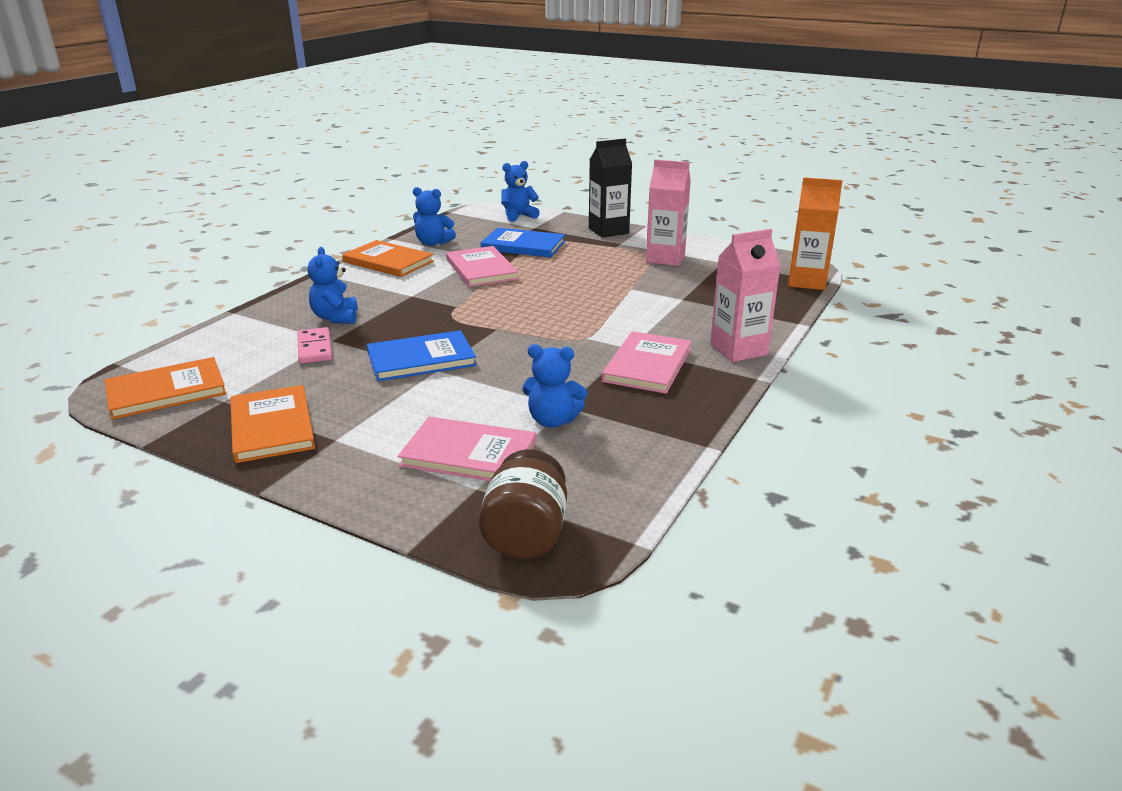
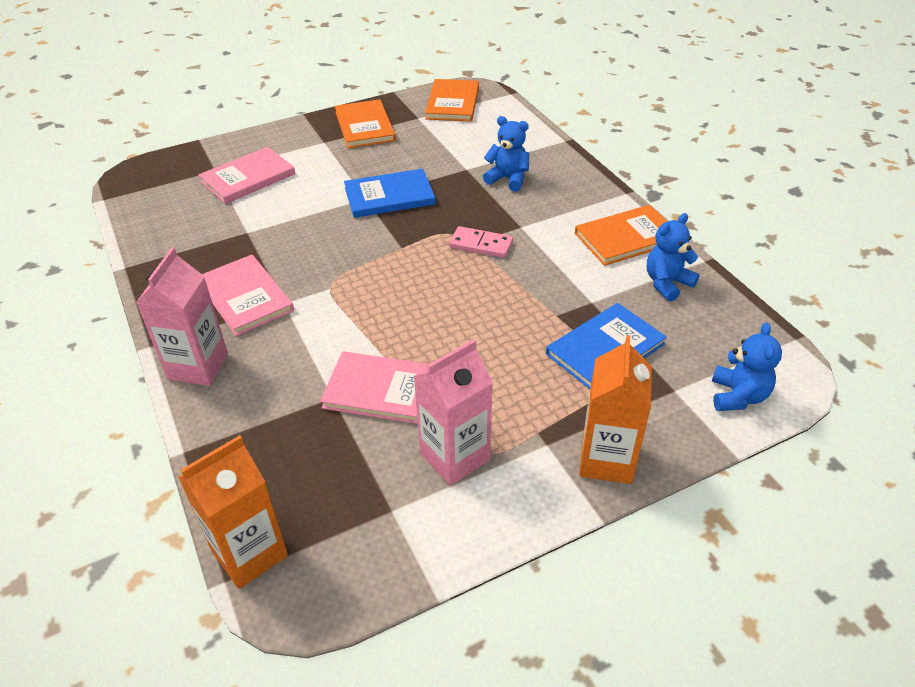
camera: 125 degrees right, 15 degrees up
orange book [230,385,315,463] -> orange book turned 60 degrees clockwise [335,99,396,148]
pink domino [297,327,332,364] -> pink domino moved to [449,226,513,258]
blue book [367,330,476,381] -> blue book turned 60 degrees clockwise [344,169,436,218]
pink book [446,246,519,287] -> pink book moved to [320,351,429,424]
brown jar [479,449,567,559] -> none
blue teddy bear [522,344,587,428] -> none
black carton [589,138,632,238] -> orange carton [579,335,652,484]

